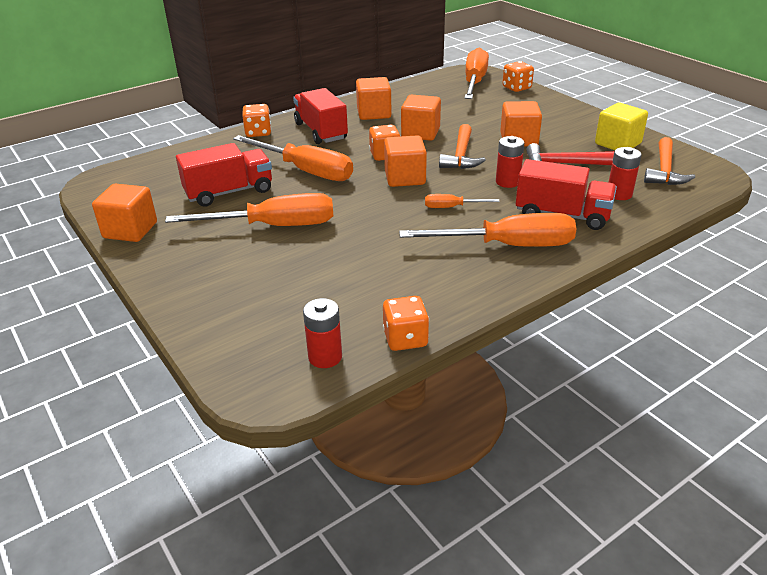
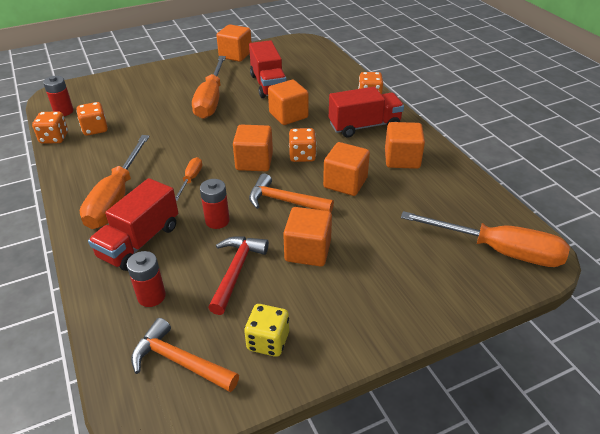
camera: 100 degrees right, 5 degrees up
orange screwdriver [233,135,353,181] -> orange cube [268,80,309,125]
orange dice [503,61,534,92] -> orange dice moved to [77,102,108,136]
yellow cube [595,103,648,150] -> yellow dice [244,304,289,357]

